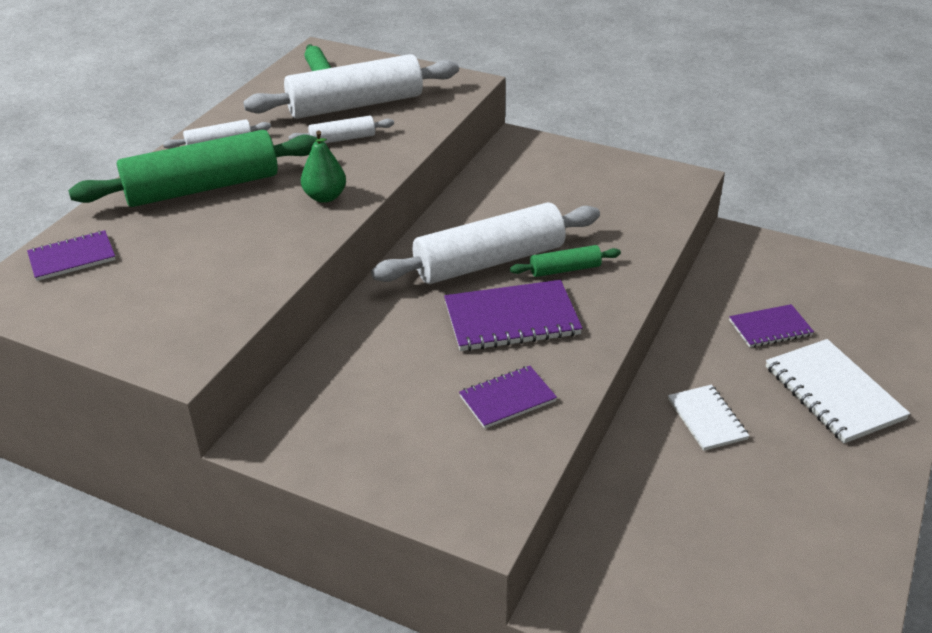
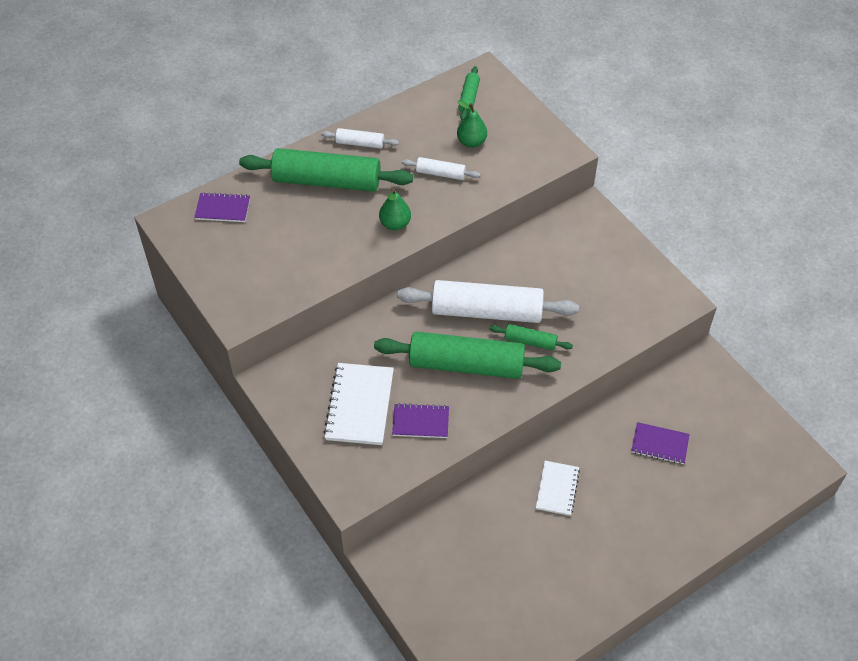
camera: 30 degrees right, 15 degrees up
white rolling pin [243,54,459,119] -> green pear [457,100,487,148]
purple notebook [444,280,583,351] -> green rolling pin [374,332,561,379]
white notebook [766,339,910,443] -> white notebook moved to [323,363,394,445]

